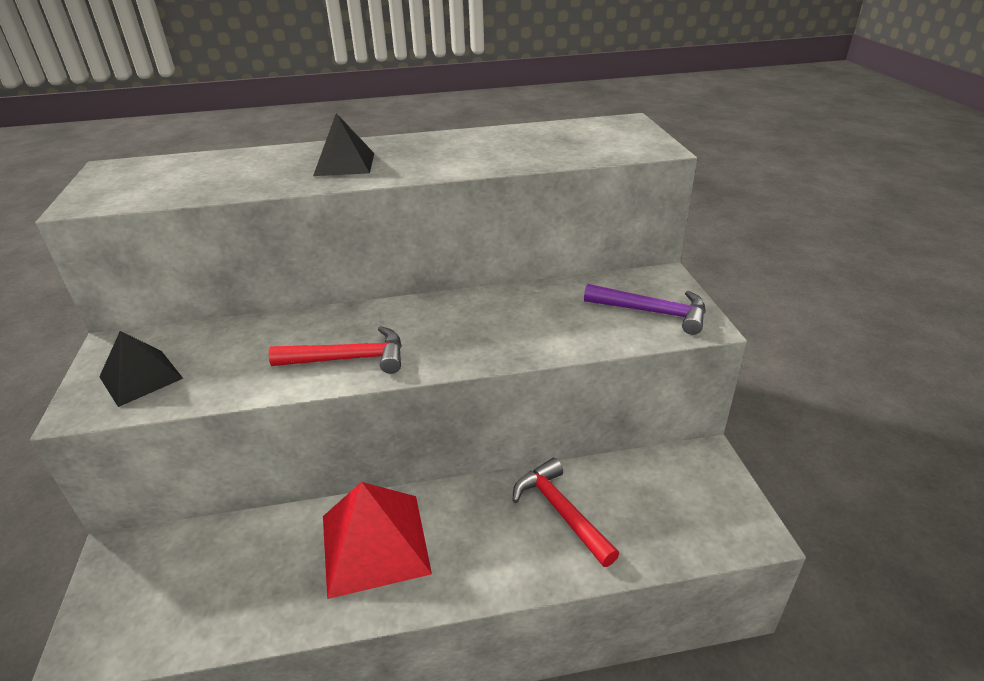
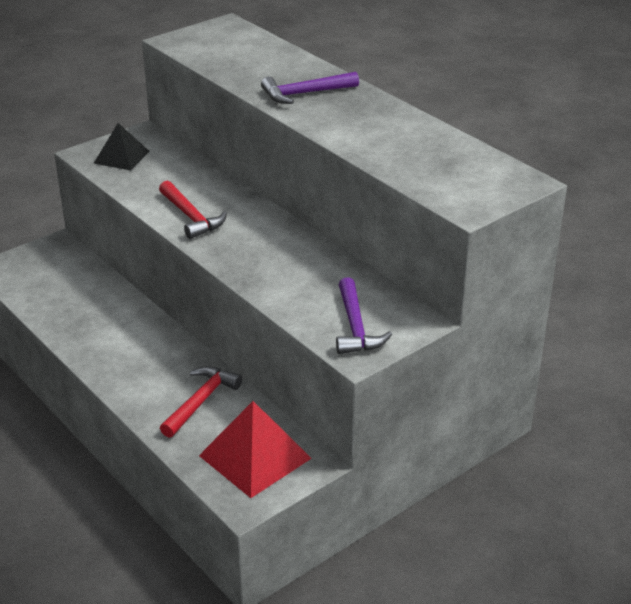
camera: 60 degrees right, 0 degrees up
black pyramid [313,113,374,176] -> purple hammer [261,72,359,104]
red pyramid [323,482,432,599] -> red pyramid moved to [199,401,312,498]

